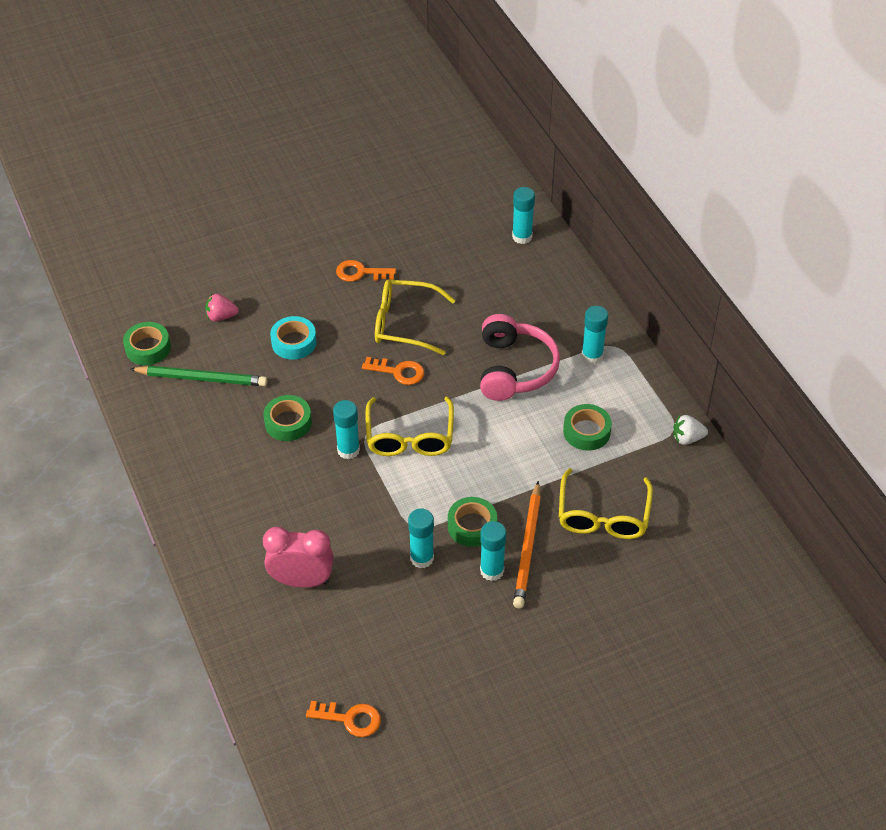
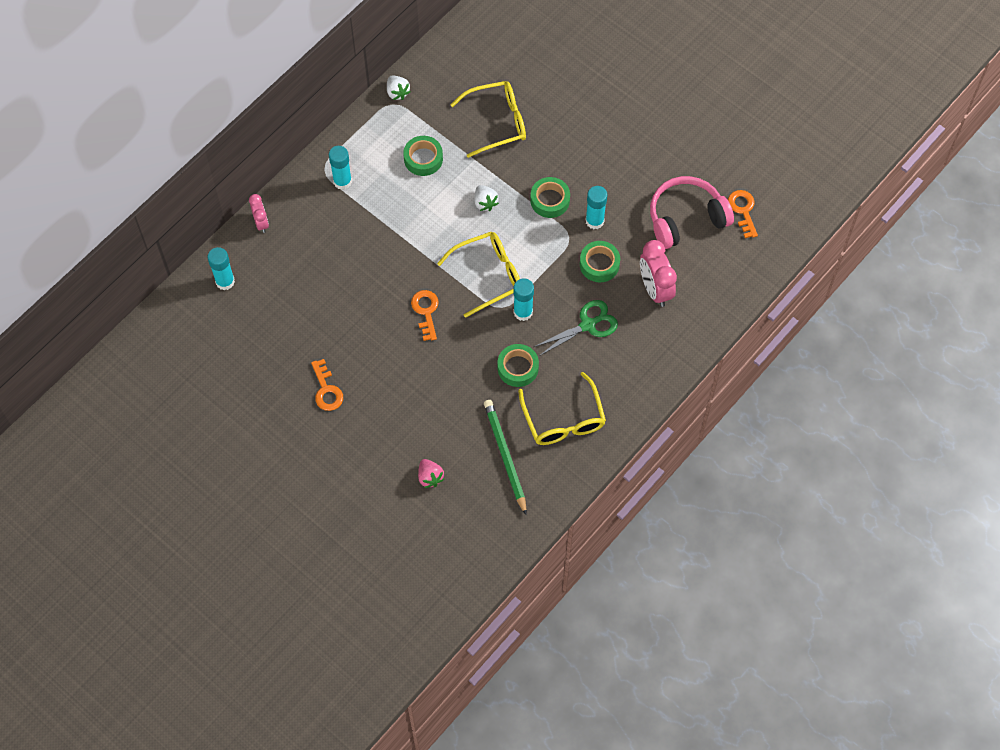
camera: 115 degrees left, 15 degrees up
green tape [123,322,171,365] -> green tape moved to [580,241,620,282]
turquoise tape [270,316,317,360] -> none
yellow glasses [375,279,456,355] -> yellow glasses moved to [518,372,606,445]
pink headphones [480,314,560,401] -> pink headphones moved to [650,176,734,249]
turquoise glue stick [480,521,506,581] -> none
orange pencil [513,481,541,608] -> none
none -> pink clock [249,194,269,233]
none -> white strawberry [475,185,499,211]
none -> green scissors [534,300,618,356]

